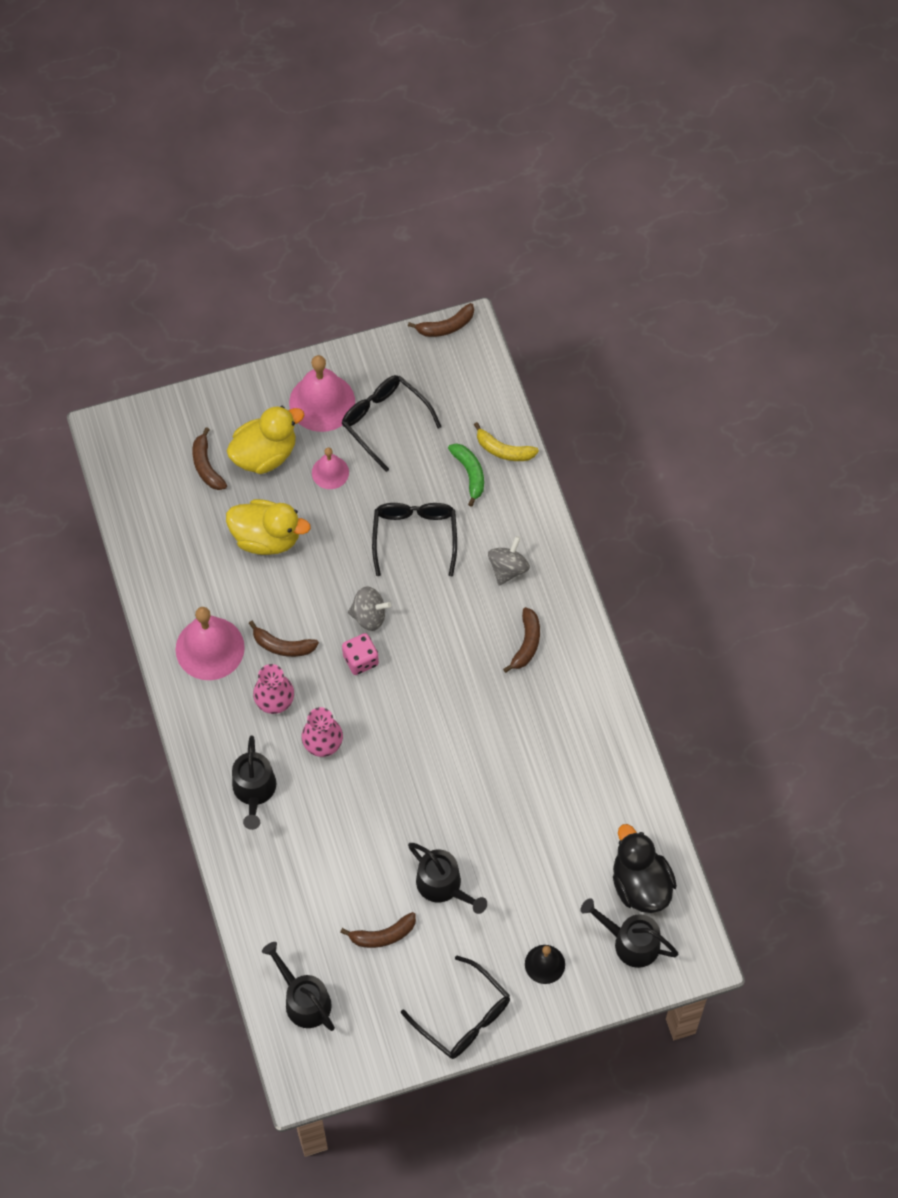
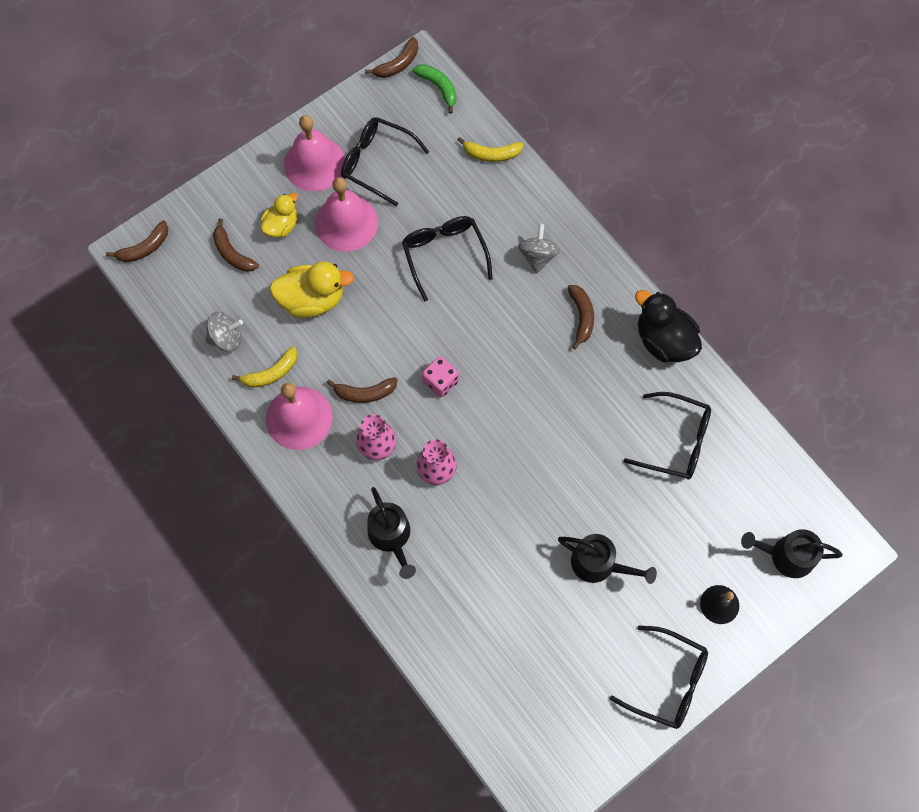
camera: 20 degrees left, 5 degrees up
yellow duck [227,406,304,474] -> yellow duck [260,193,298,238], size x0.62
black watering can [262,942,335,1031] -> none
pink bell [312,447,349,489] -> pink bell [315,177,378,252], size x1.79
brown banana [340,912,416,948] -> brown banana moved to [106,221,168,262]
grey spinning top [348,586,391,631] -> grey spinning top moved to [206,312,243,352]
green banana [448,443,484,507] -> green banana moved to [412,64,457,114]
black duck [613,824,677,913] -> black duck moved to [635,290,702,363]
none -> yellow banana [232,346,297,388]
none -> black glasses [623,392,711,480]

